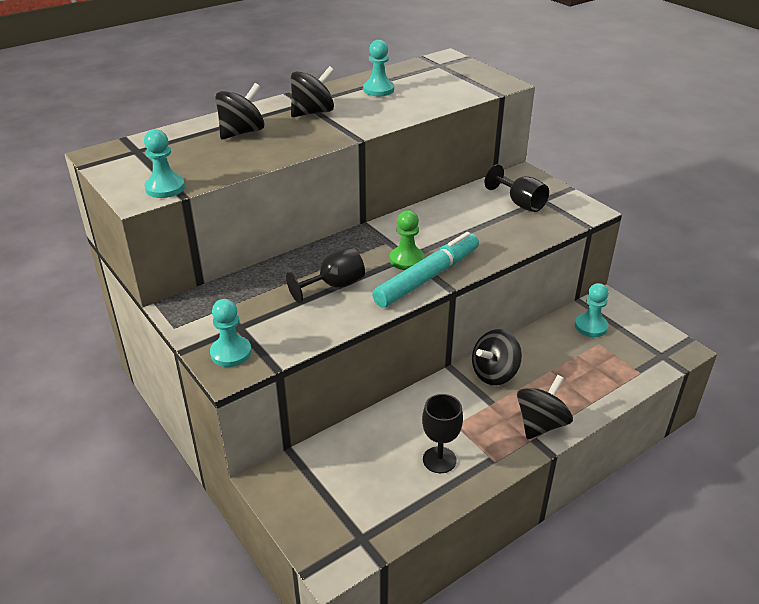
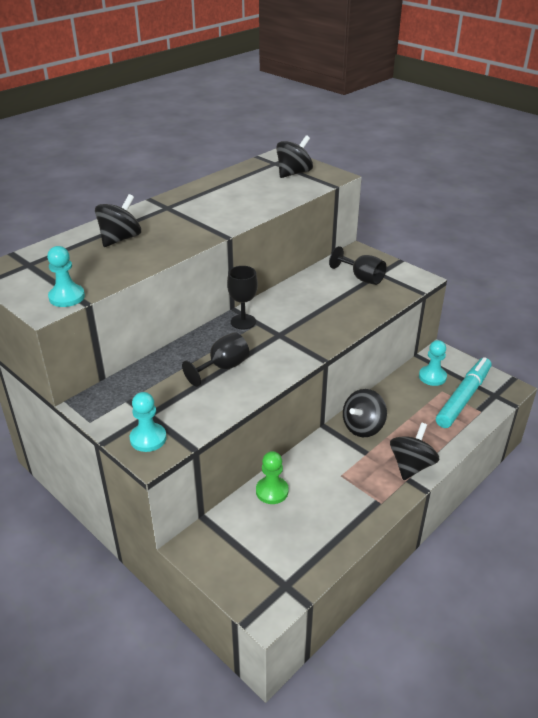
camera: 10 degrees left, 0 degrees up
black spinning top [291,66,334,117] -> black spinning top moved to [276,135,313,178]
turquoise pawn [363,40,394,96] -> none
turquoise marker [372,232,479,308] -> turquoise marker moved to [436,357,492,428]
green pawn [390,210,425,270] -> green pawn moved to [256,451,289,504]
black goblet [422,394,463,473] -> black goblet moved to [227,266,258,329]

